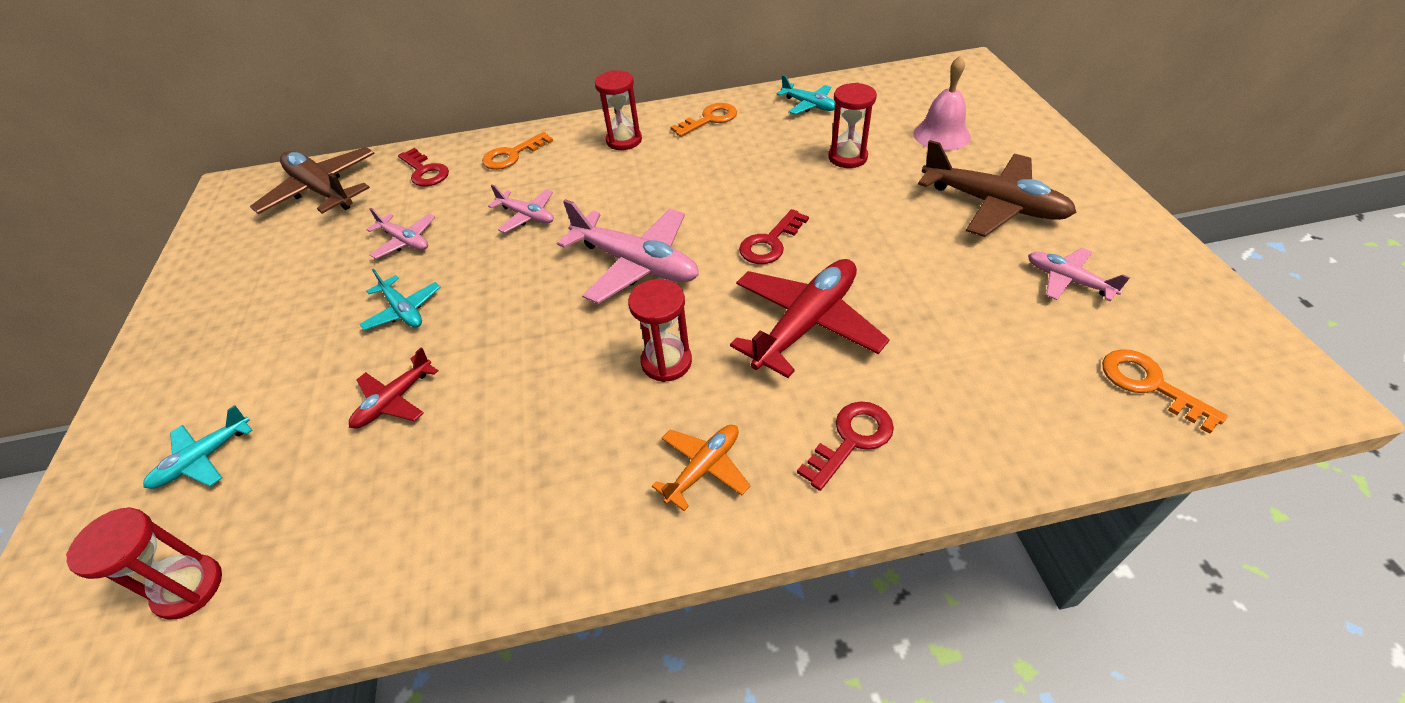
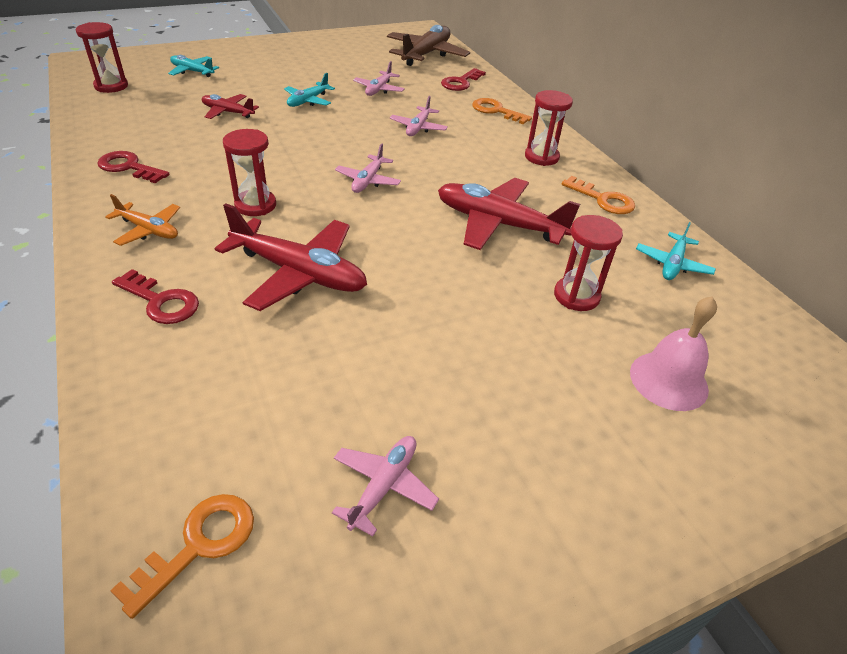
camera: 70 degrees right, 5 degrees down
pink plane [557,199,699,304] -> pink plane [335,143,401,193], size x0.54
red key [739,209,809,264] -> red key moved to [97,151,170,183]
brown plane [918,140,1077,237] -> none
none -> red plane [438,178,580,250]

